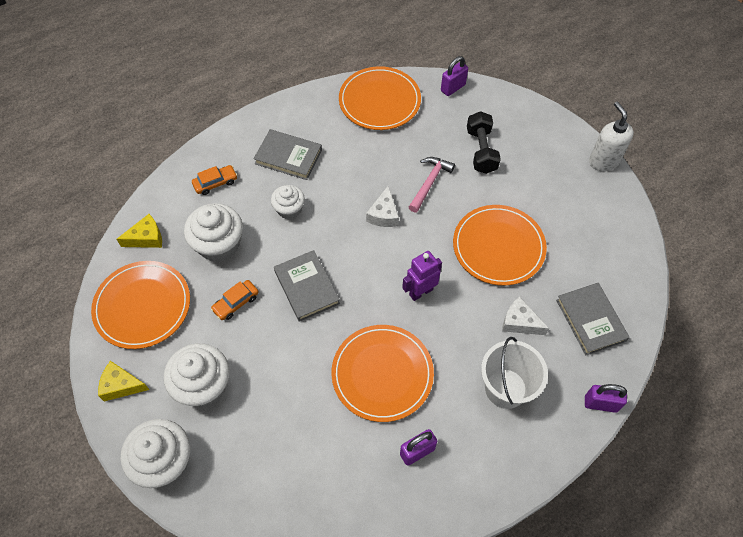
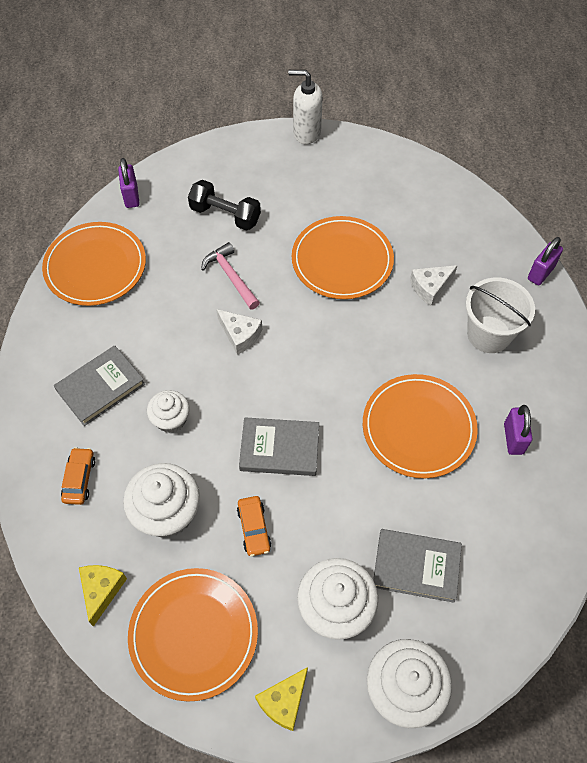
camera: 60 degrees left, 0 degrees up
purple robot [402,251,442,301] -> none
grey book [556,283,630,355] -> grey book moved to [373,529,462,603]

